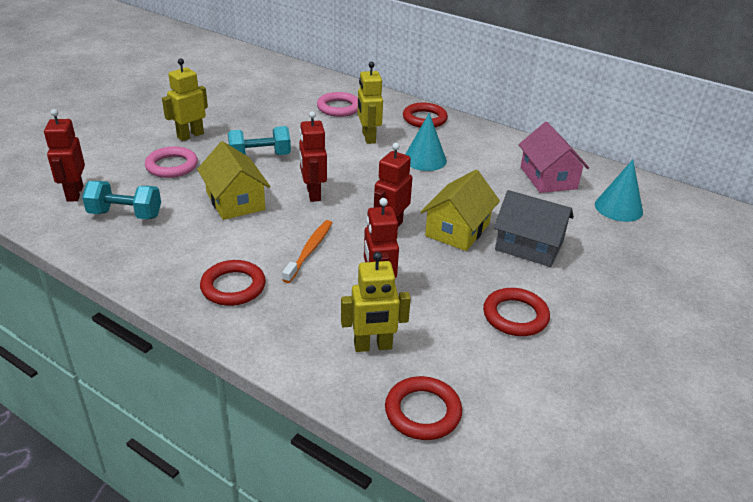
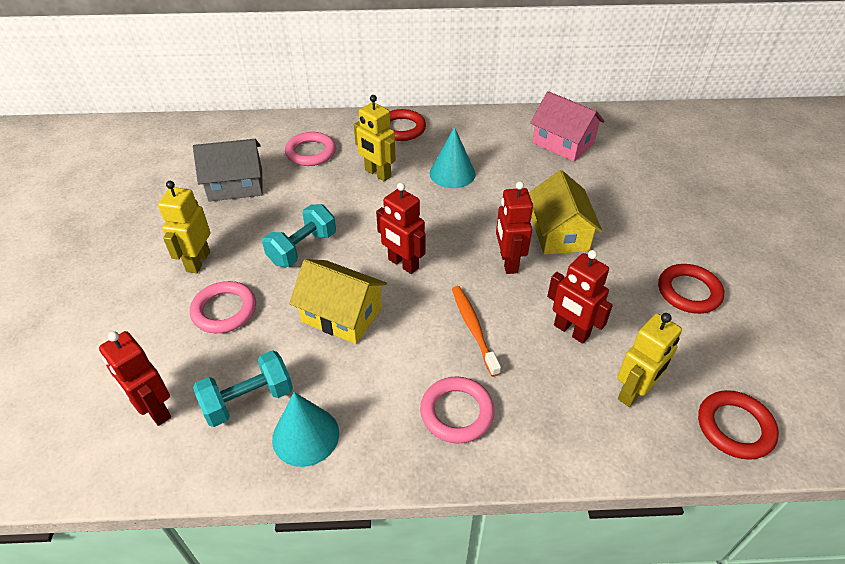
camera: 35 degrees left, 10 degrees up
red ring [200,260,266,306] -> pink ring [420,377,495,443]
grey house [494,190,574,267] -> grey house moved to [193,139,263,202]
turquoise cone [595,160,643,222] -> turquoise cone moved to [272,392,339,467]

